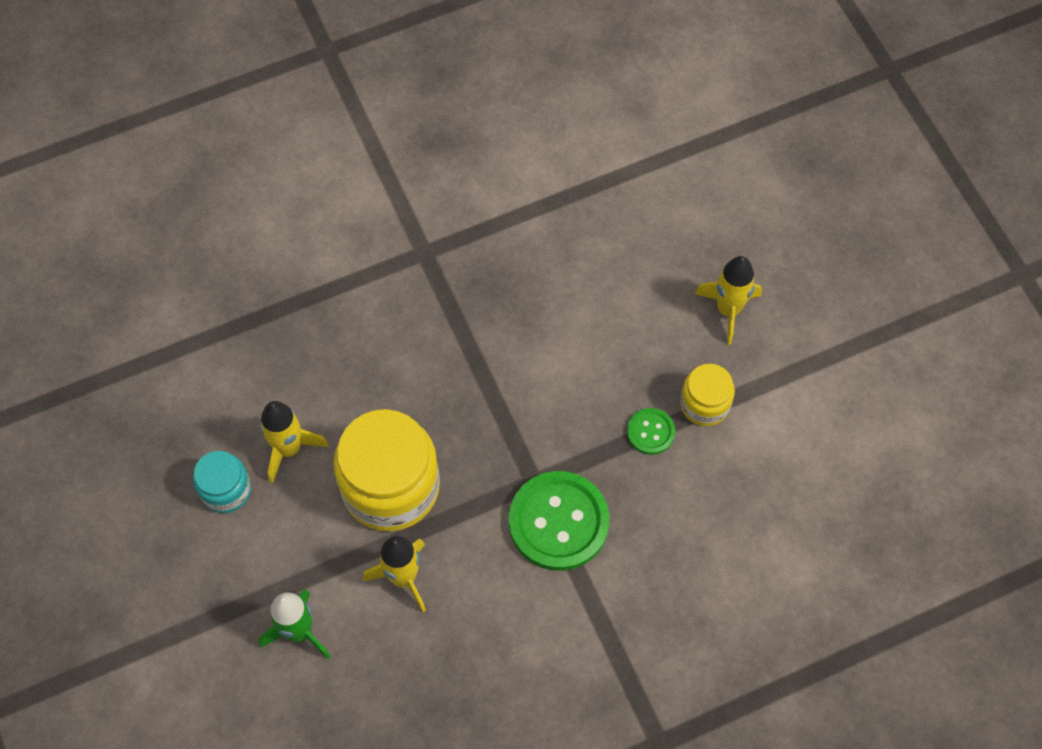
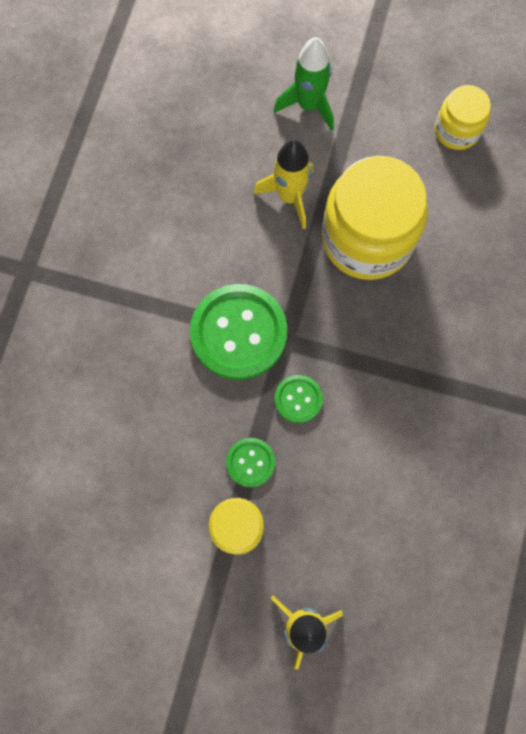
camera: 130 degrees right, 10 degrees up
turquoise jar [193,451,251,513] -> yellow jar [435,85,491,150]
yellow rocket [260,401,328,484] -> none
none -> green button [274,375,323,423]

